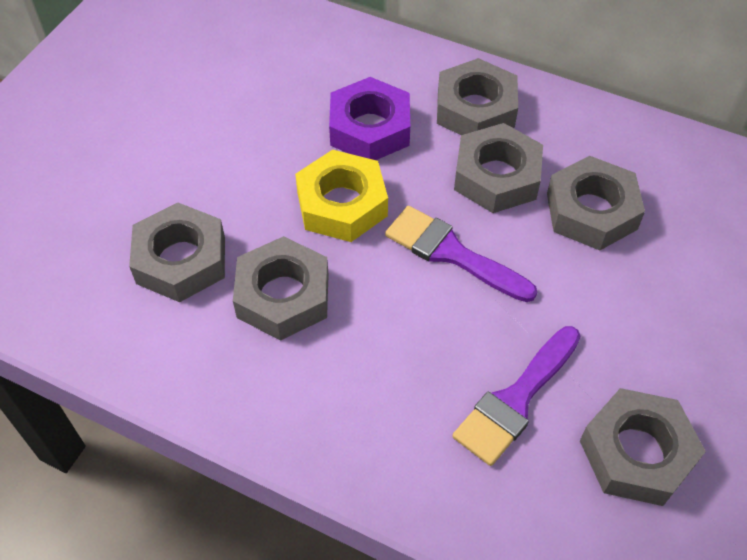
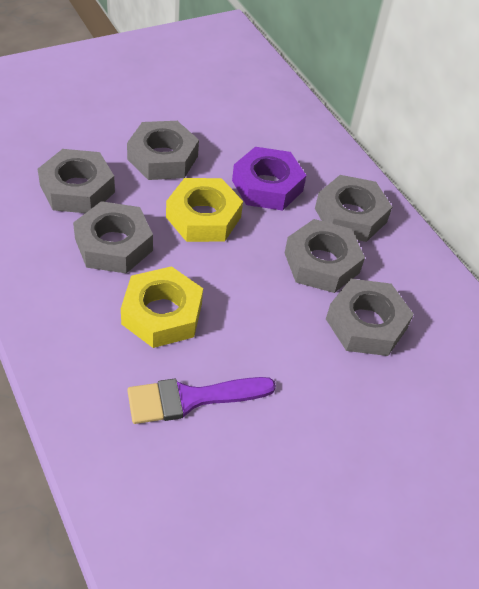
camera: 30 degrees right, 5 degrees down
purple brush [385,206,537,302] -> none
grey nut [580,388,706,506] -> grey nut moved to [127,121,199,180]
none -> yellow nut [121,266,203,348]

